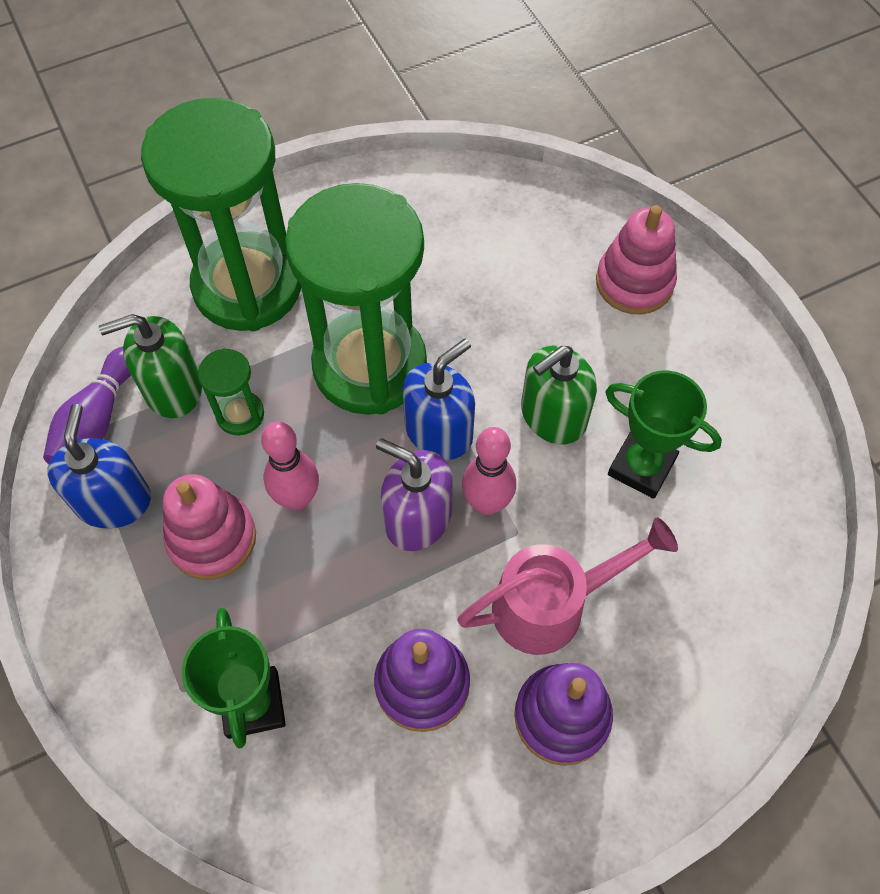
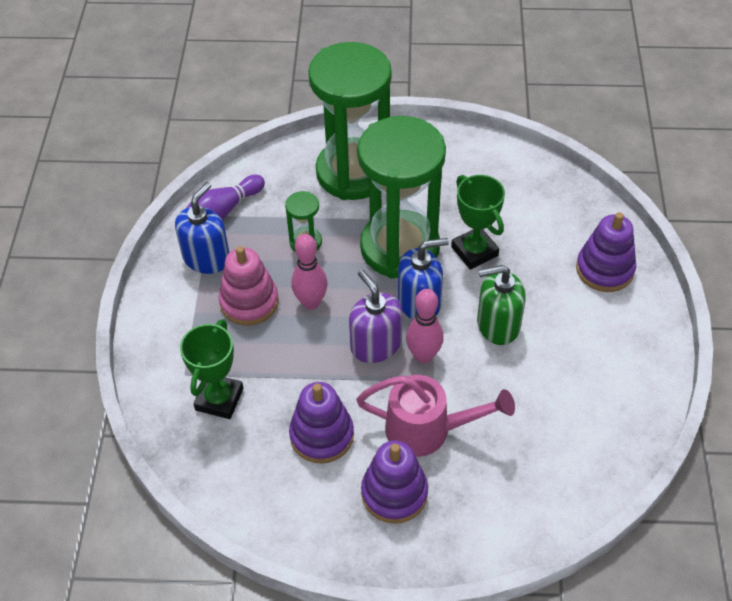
camera: 30 degrees right, 10 degrees down
green soap dispenser [99,314,202,418] -> none
pink stacking toy [596,205,677,314] -> purple stacking toy [576,212,636,292]
green trophy [605,370,722,499] -> green trophy moved to [451,175,505,270]

